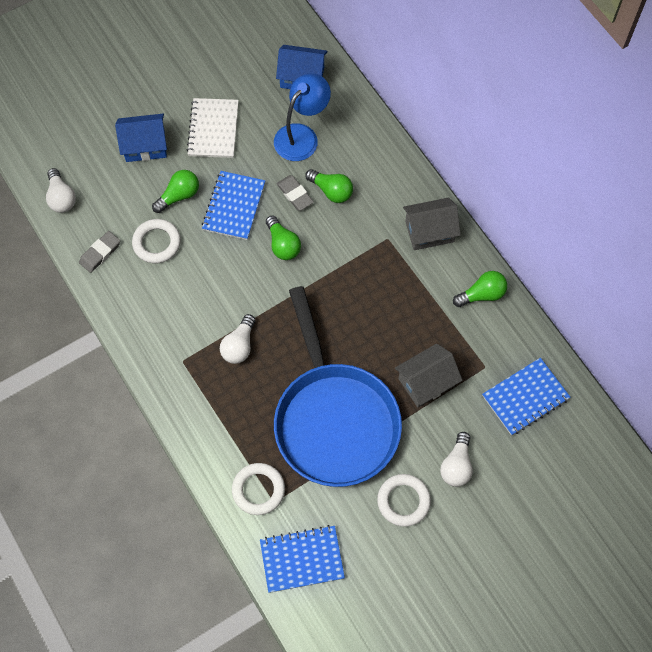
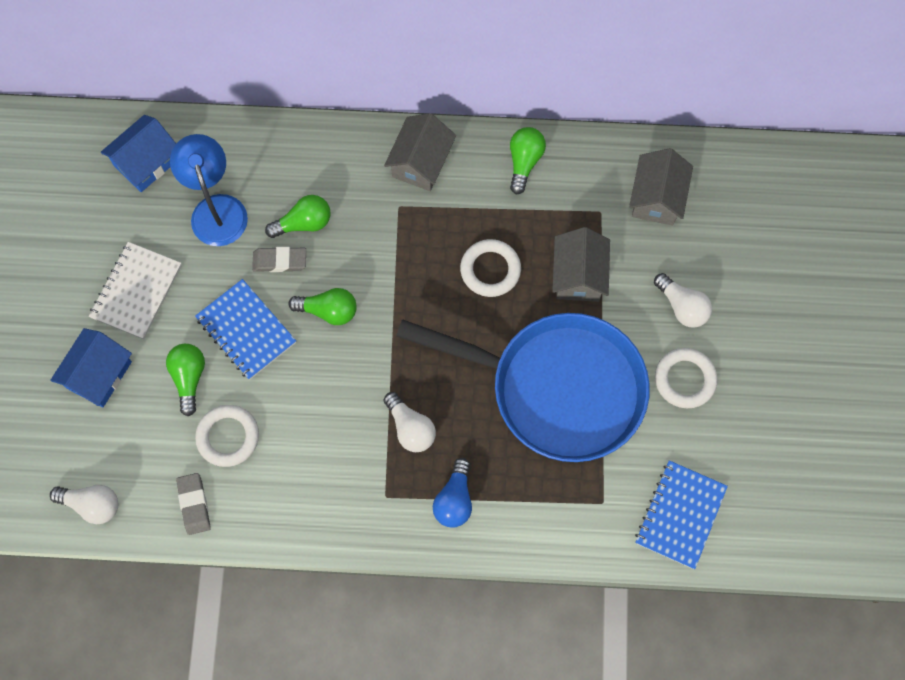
camera: 55 degrees left, 5 degrees up
white notebook [186,98,239,158] -> white notebook turned 75 degrees clockwise [89,242,182,339]
white ring [232,463,285,515] -> white ring moved to [460,239,521,297]
blue notebook [482,358,571,436] -> grey house [629,148,693,226]
none -> blue light bulb [433,458,472,527]

